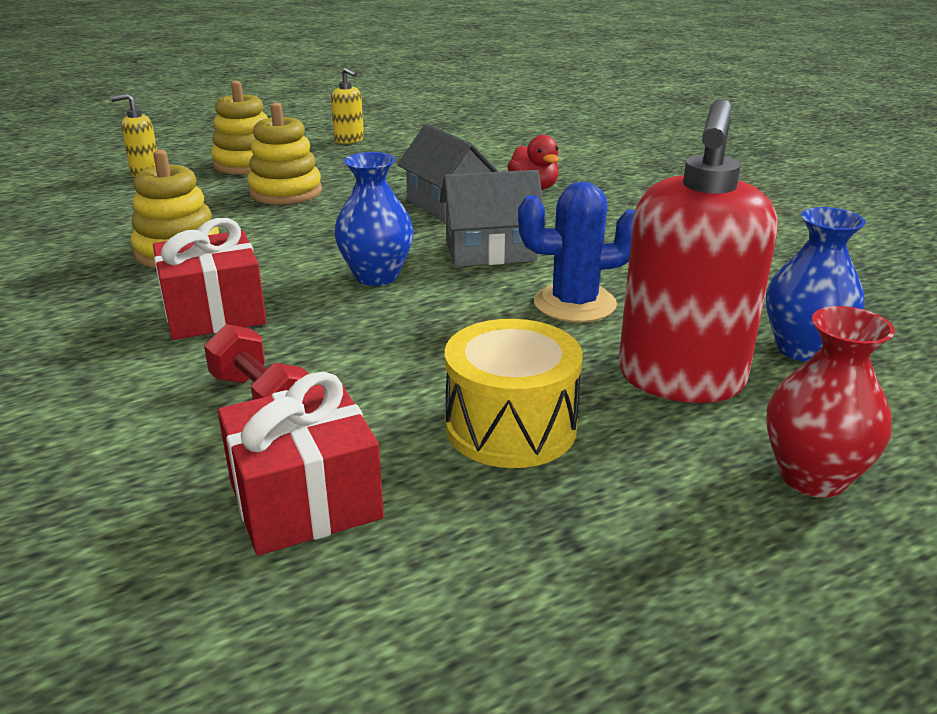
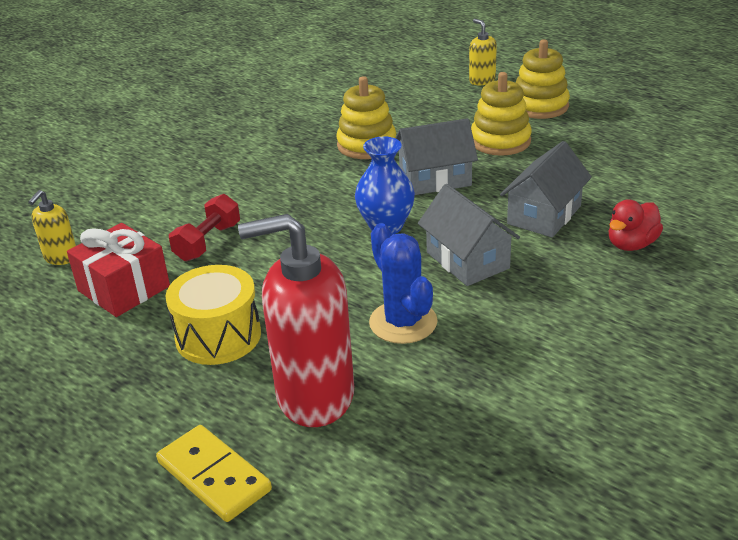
camera: 70 degrees right, 5 degrees up
red gift [153,218,266,340] -> none
yellow soap dispenser [331,68,364,144] -> yellow soap dispenser moved to [28,190,76,265]
blue vase [766,207,866,362] -> none
red vase [766,306,895,498] -> yellow domino [156,425,272,522]
none -> grey house [395,118,478,195]

